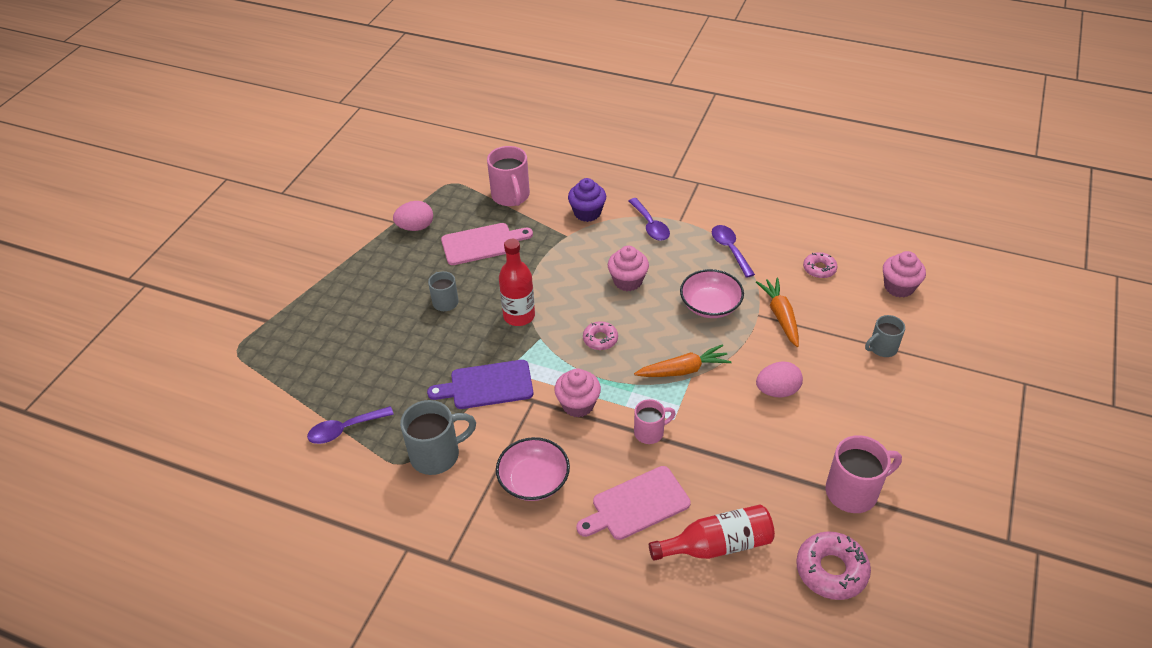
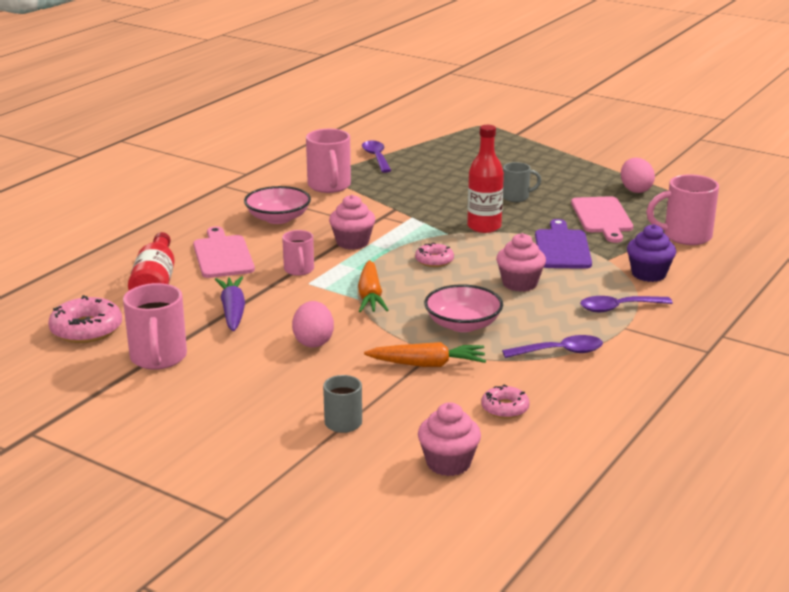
camera: 100 degrees right, 20 degrees down
grey mug [400,400,476,475] -> pink mug [306,129,351,193]
purple cutting board [427,360,533,409] -> purple cutting board moved to [535,219,592,269]
none -> purple carrot [215,276,245,331]

